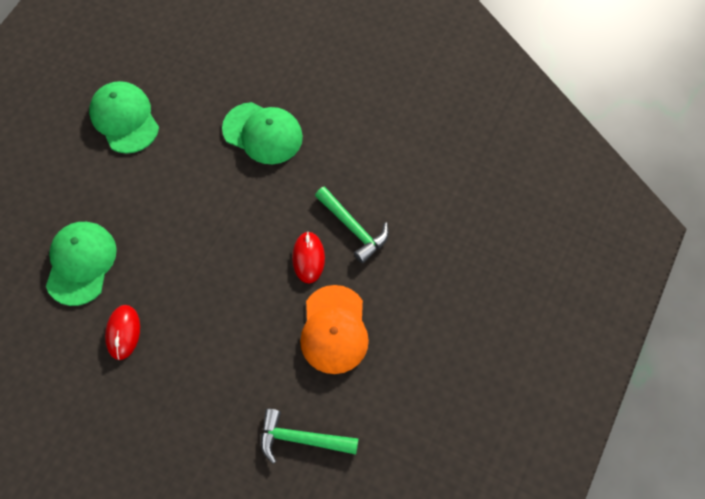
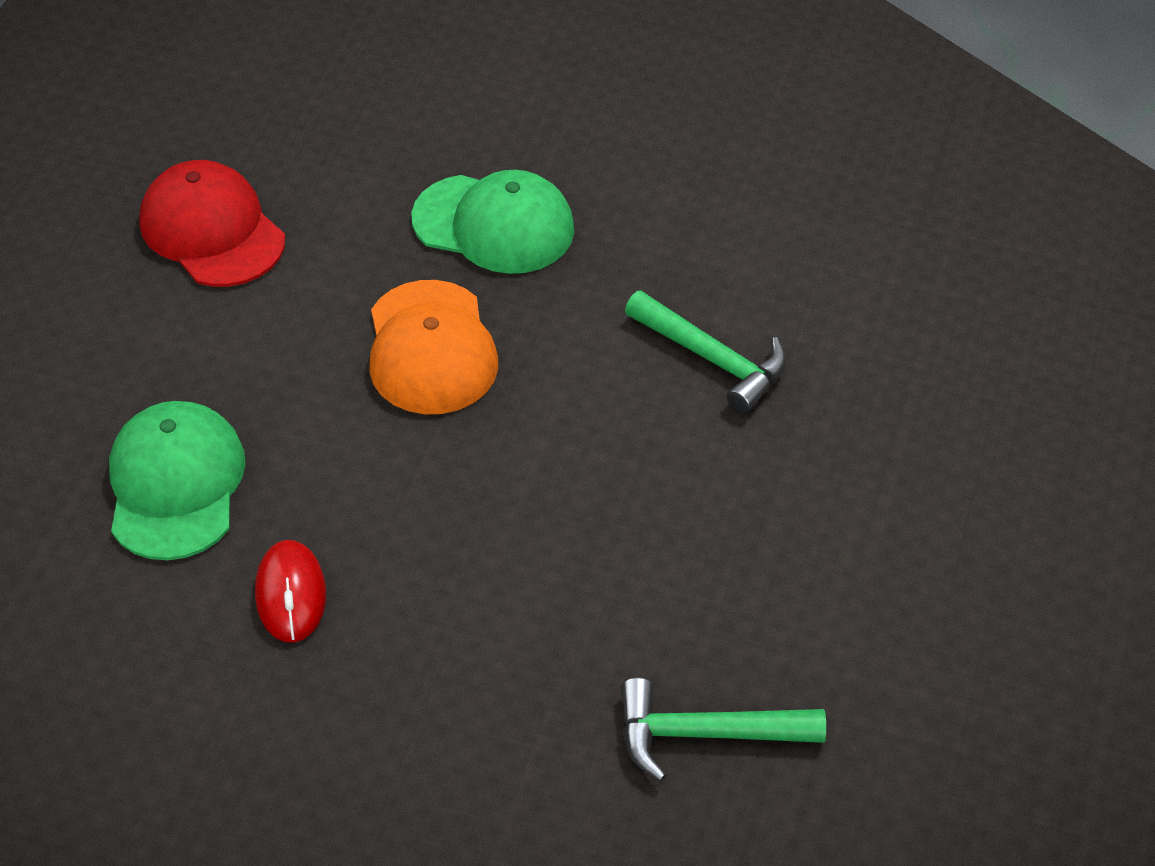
camera: 10 degrees left, 15 degrees down
green cap [89,81,159,154] -> red cap [139,160,285,287]
red mouse [292,232,325,283] -> none
orange cap [300,285,369,374] -> orange cap moved to [369,280,498,414]

